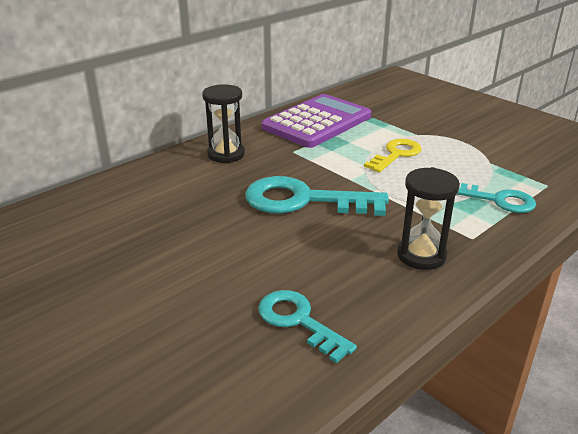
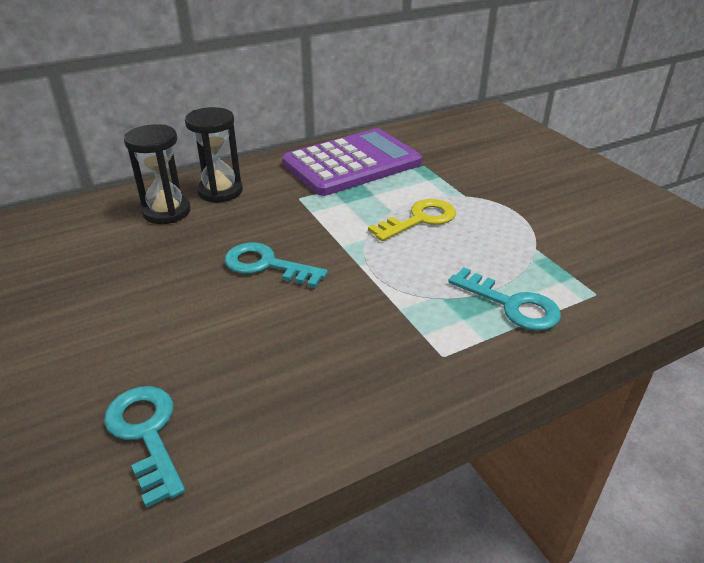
camera: 15 degrees right, 5 degrees up
turquoise key [245,176,389,216] -> turquoise key [225,243,328,288], size x0.61
black hourglass [397,167,460,270] -> black hourglass moved to [124,124,190,224]

